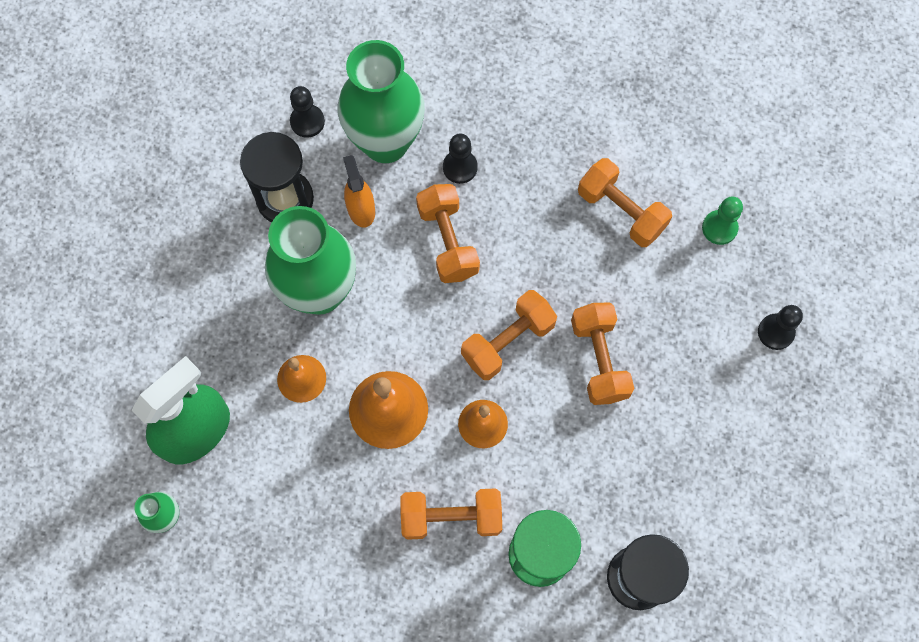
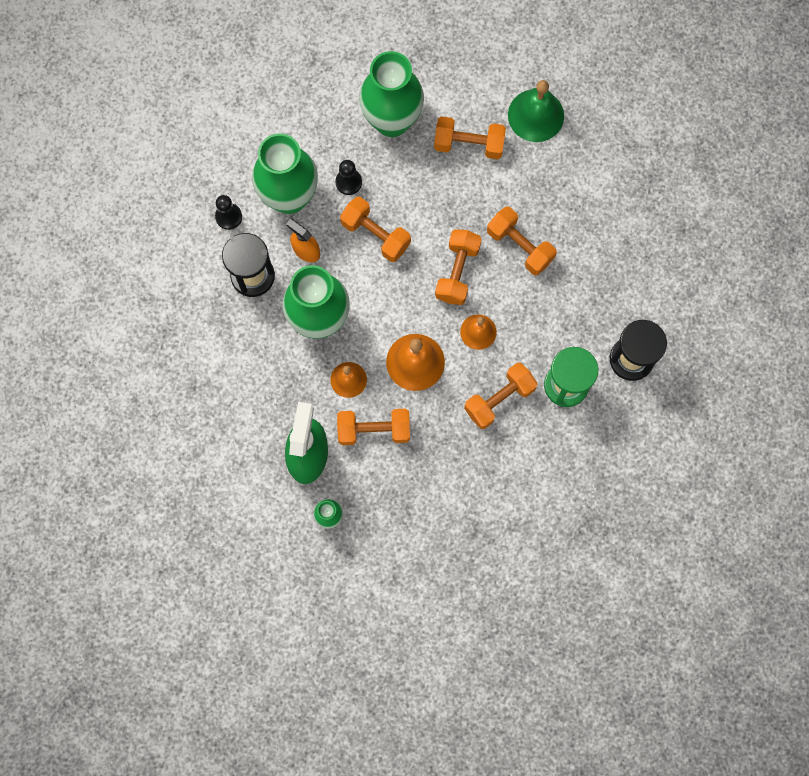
camera: 35 degrees left, 5 degrees up
green pawn [702,196,743,245] -> green bell [508,80,564,142]
black pawn [758,305,803,350] -> none
none -> orange dumbbell [337,409,410,445]
none -> green vase [359,51,424,137]

